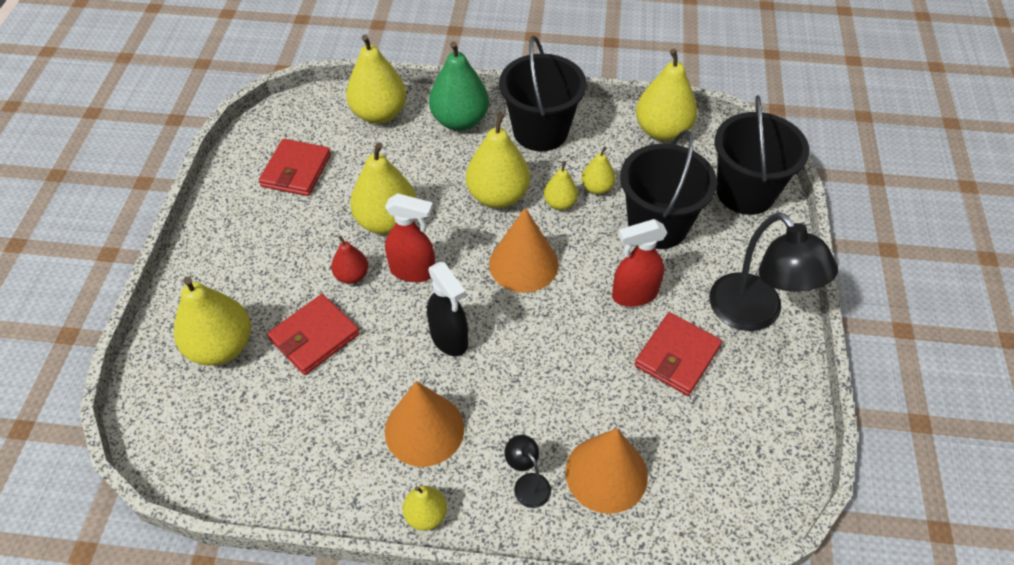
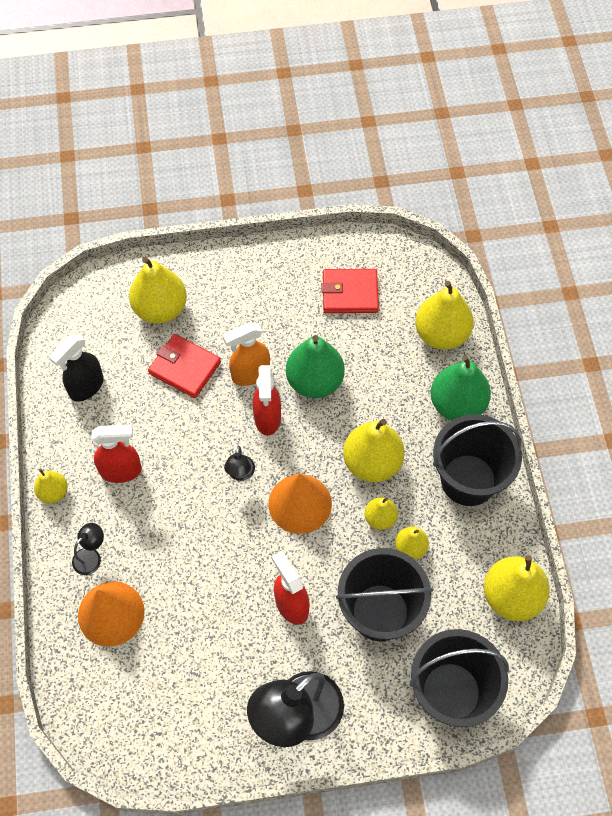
camera: 75 degrees right, 10 degrees up
red pear [331,235,369,284] -> orange spray bottle [223,322,270,386]
yellow pear [350,142,416,234] -> green pear [286,335,345,398]
orange cone [385,381,464,467] -> red spray bottle [92,425,142,483]
black spray bottle [427,262,468,356] -> black spray bottle moved to [49,334,104,402]
red wallet [634,312,722,396] -> none
none -> black lamp [224,446,255,481]

